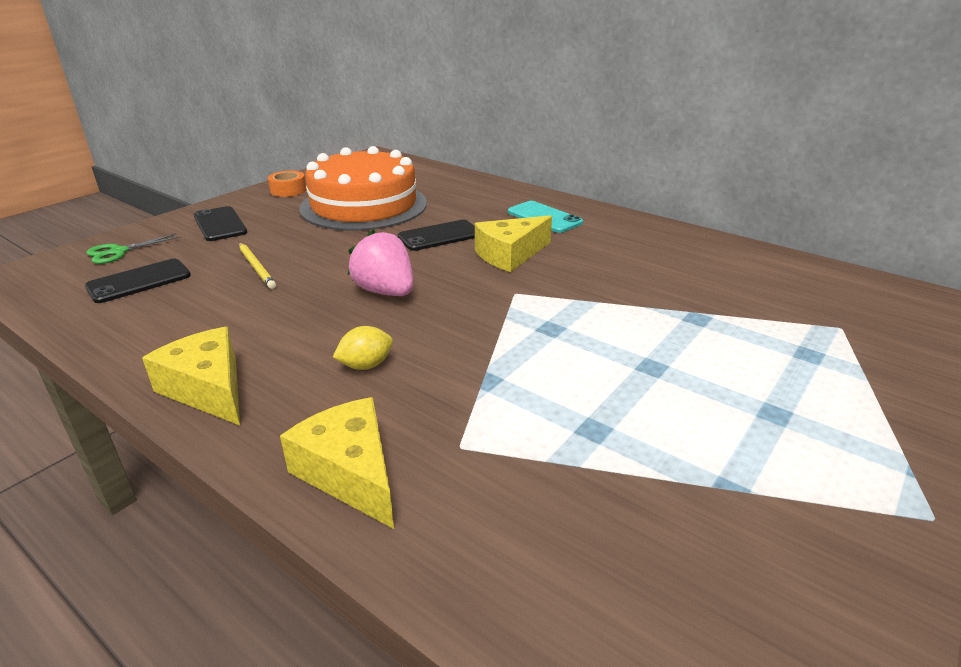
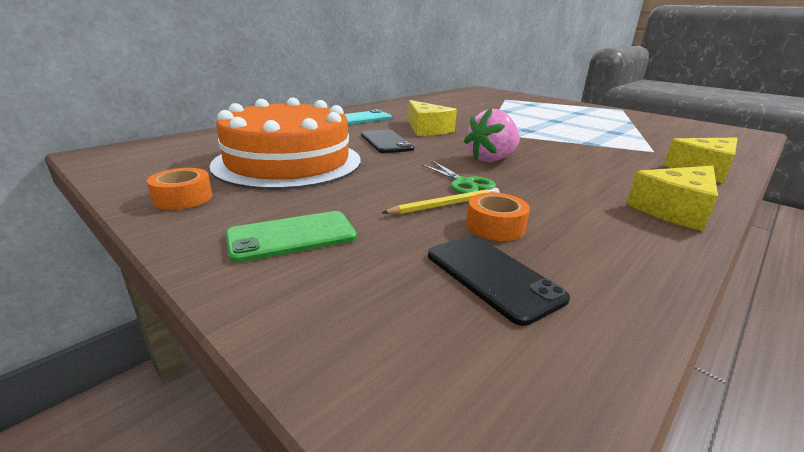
camera: 85 degrees left, 5 degrees down
green scissors [86,233,181,264] -> green scissors moved to [421,161,496,194]
black phone [194,206,247,241] -> green phone [226,211,357,263]
yellow lemon [333,326,393,370] -> none
none -> orange tape [466,193,530,241]

